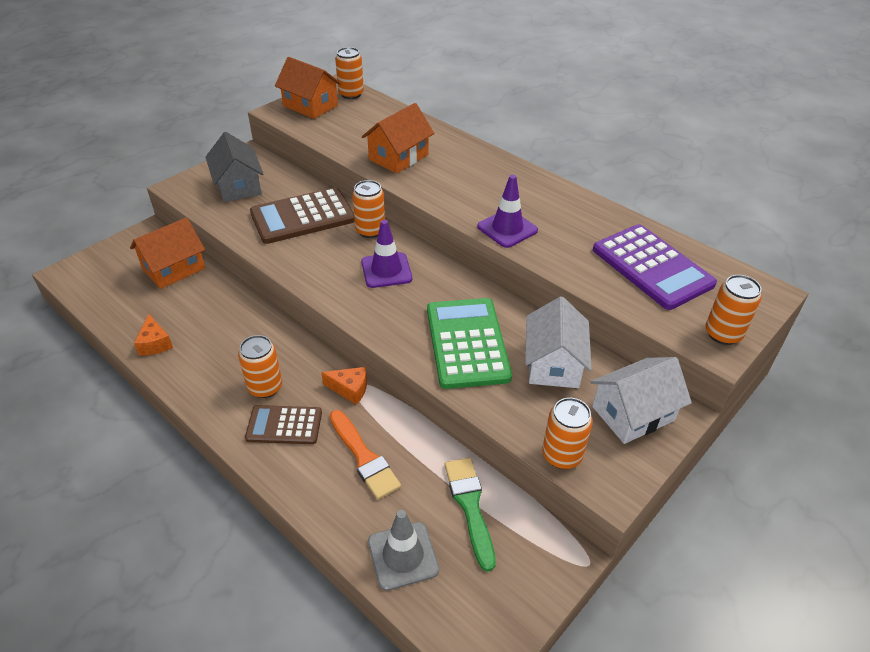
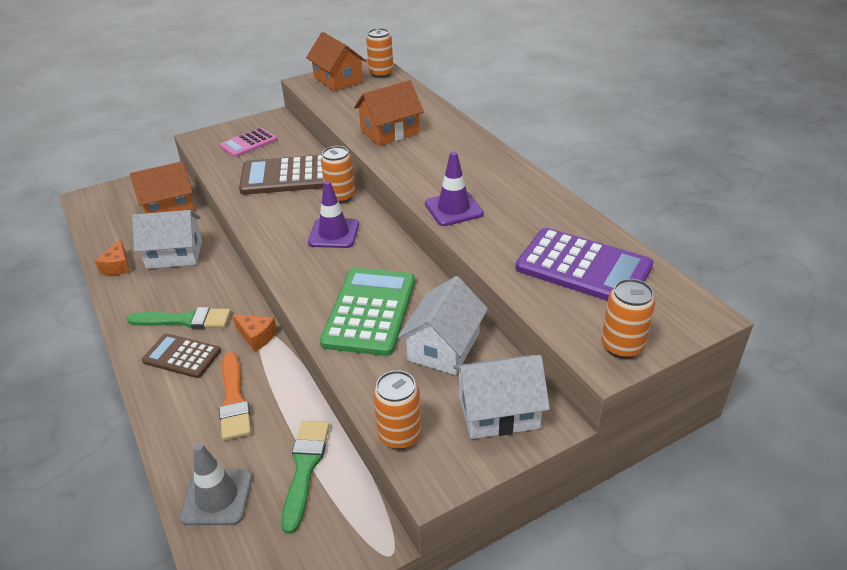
camera: 20 degrees right, 5 degrees down
grey house [206,132,263,202] -> pink calculator [219,127,277,157]
orange can [238,335,282,398] -> green brush [127,307,231,329]
purple calculator [593,224,717,310] -> purple calculator turned 45 degrees counterclockwise [515,228,653,301]
none -> white house [132,210,202,269]

